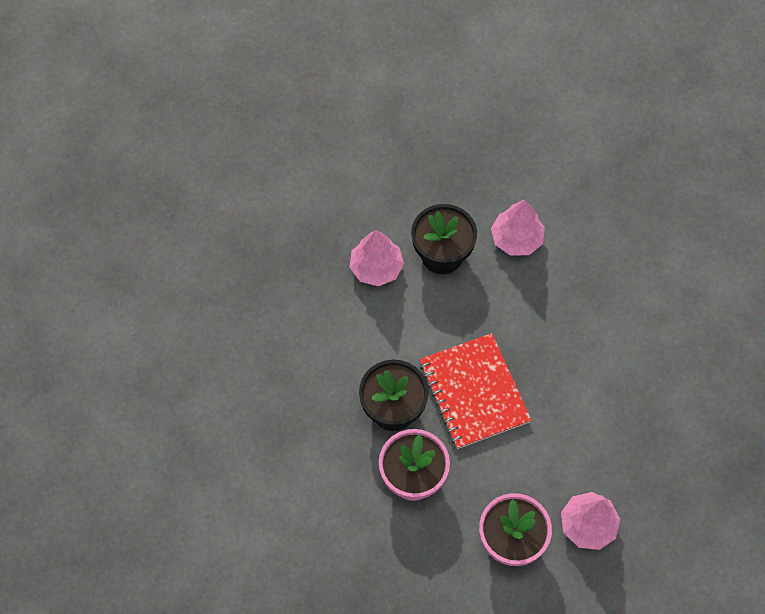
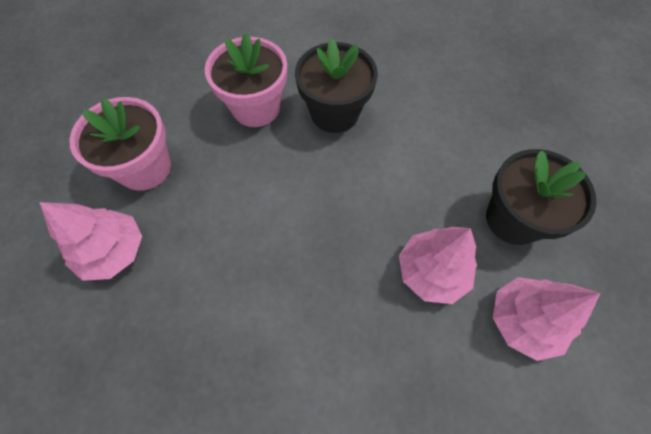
camera: 110 degrees right, 0 degrees up
pink tree [350,230,404,286] -> pink tree moved to [399,227,477,304]
red notebook [420,333,532,449] -> none

